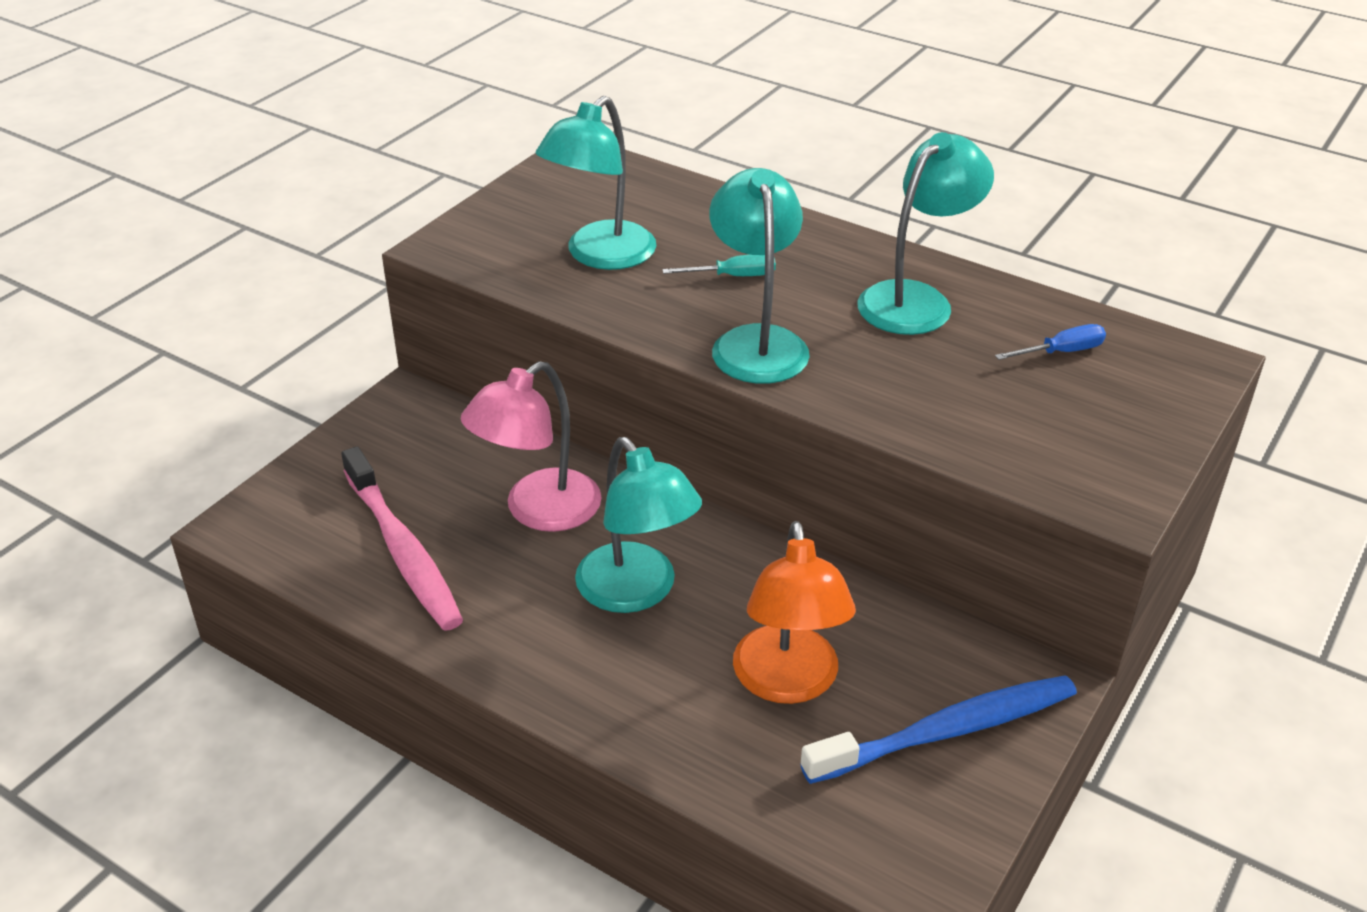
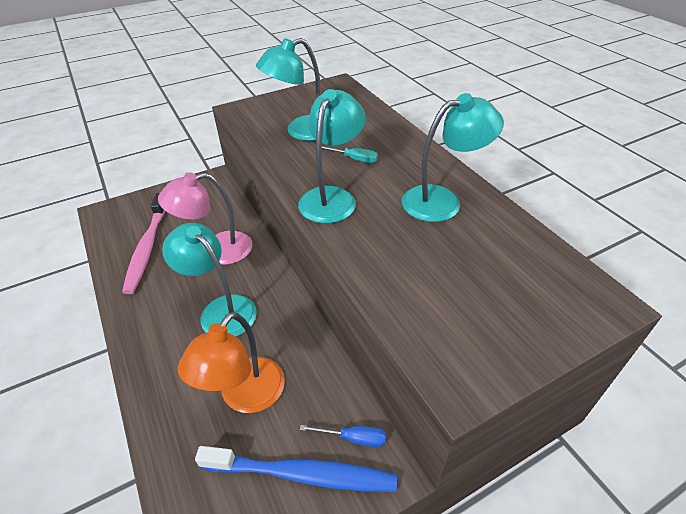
camera: 30 degrees right, 5 degrees up
turquoise lamp [575,437,702,613] -> turquoise lamp turned 135 degrees clockwise [162,223,257,337]
blue screwdriver [995,324,1106,360] -> blue screwdriver moved to [300,425,386,447]

